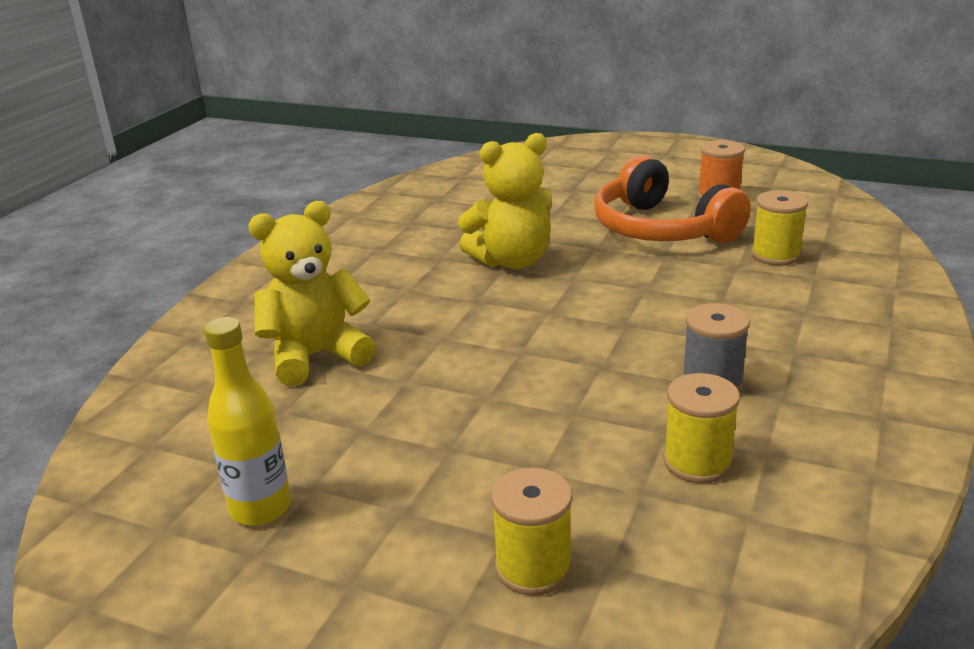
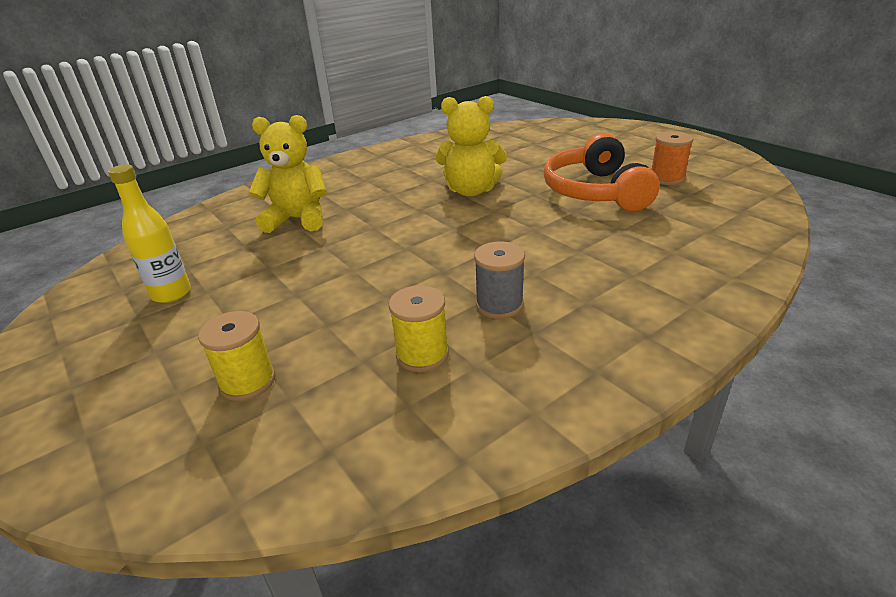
camera: 30 degrees right, 5 degrees up
yellow spool [751,190,808,265] -> none

